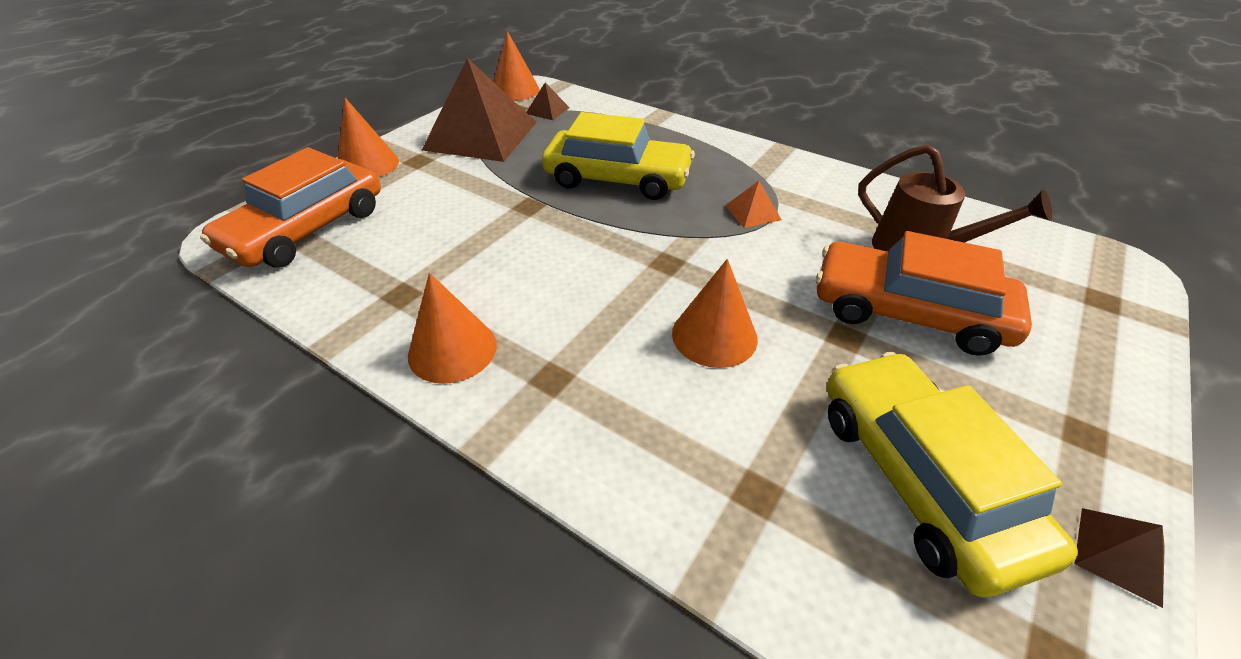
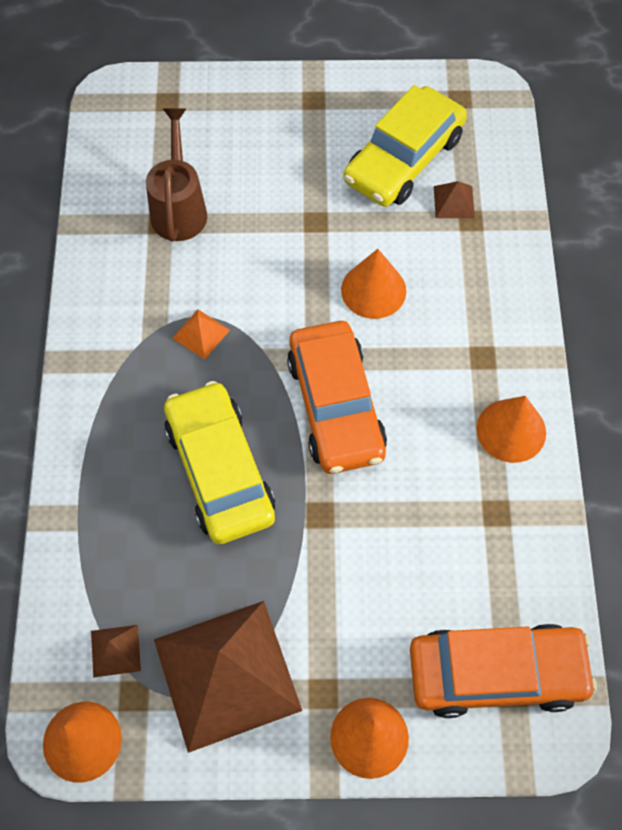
camera: 125 degrees left, 20 degrees up
orange car [816,231,1032,356] -> orange car moved to [287,321,387,474]
brown pyramid [1074,508,1165,608] -> brown pyramid moved to [434,181,475,218]

